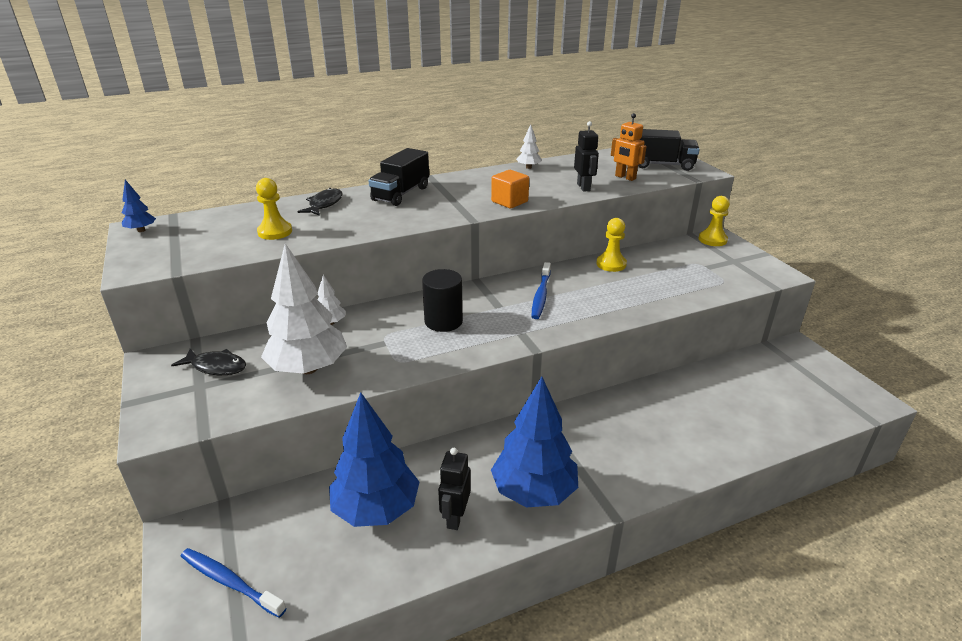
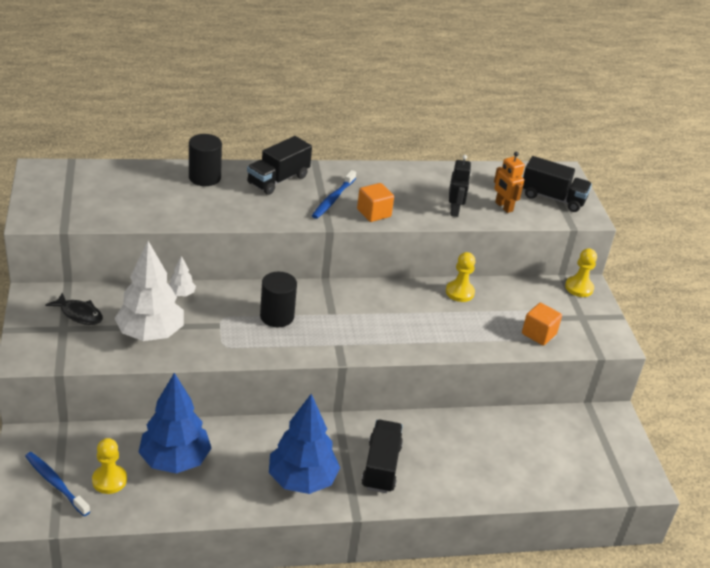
camera: 10 degrees right, 5 degrees up
blue tree [122,180,156,232] -> none
yellow pawn [256,178,292,240] -> yellow pawn moved to [92,438,127,494]
black fish [297,188,343,216] -> black cylinder [189,134,222,186]
black robot [438,448,471,530] -> none
white tree [516,124,542,169] -> none
blue toothbrush [532,262,551,319] -> blue toothbrush moved to [312,170,356,219]
none -> black truck [361,420,403,493]
none -> orange cube [522,303,562,346]

